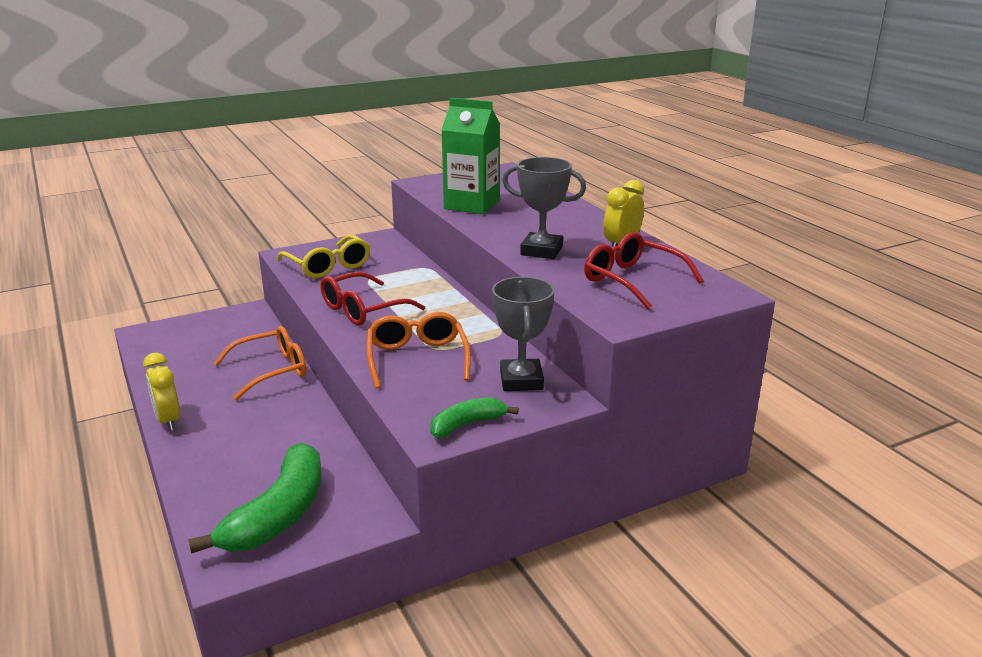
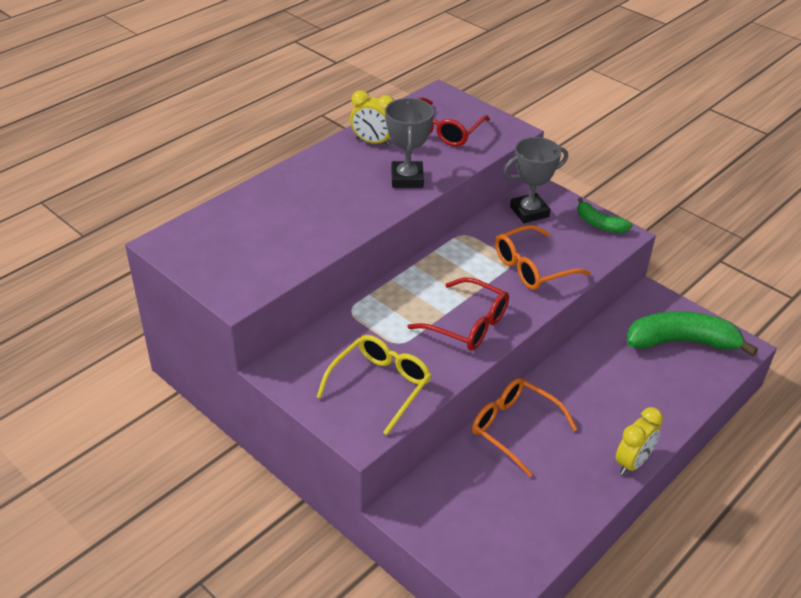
camera: 110 degrees left, 15 degrees up
green carton [441,98,500,214] -> none

